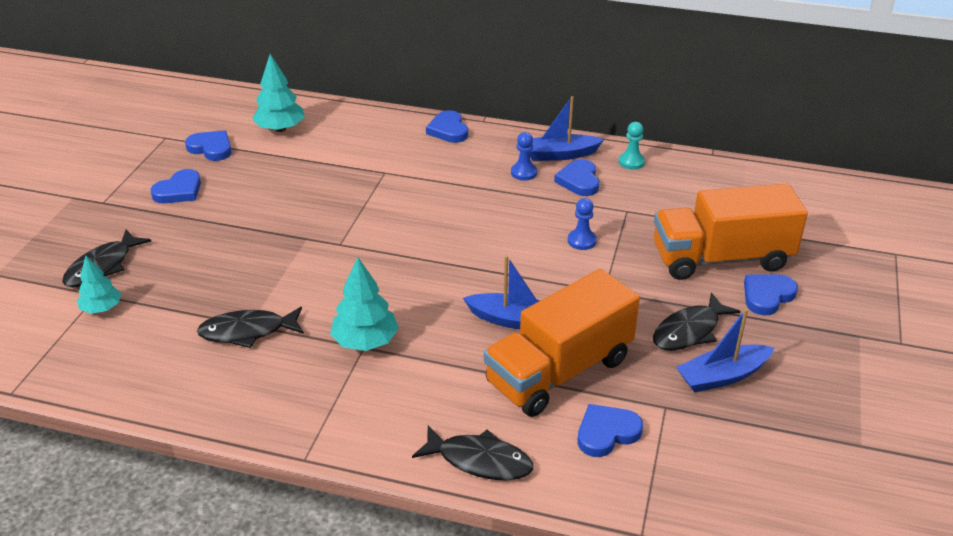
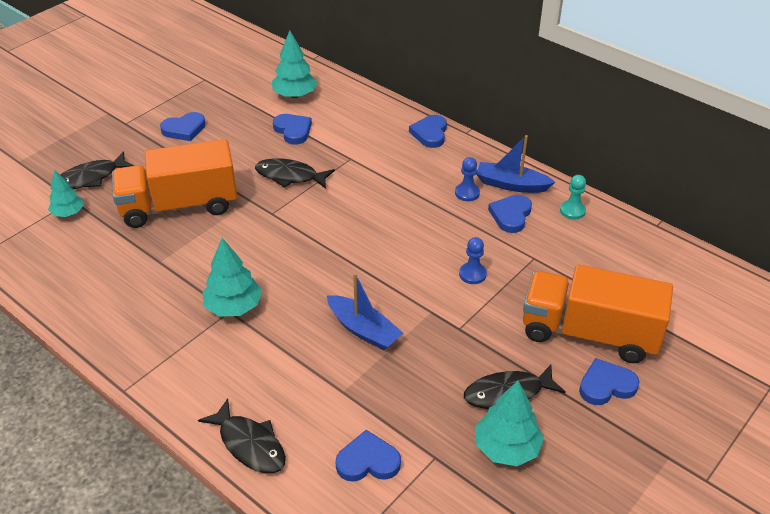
camera: 25 degrees right, 5 degrees up
blue heart [185,130,231,161] -> blue heart moved to [273,114,312,145]
black fish [197,307,304,348] -> black fish moved to [255,158,335,189]
orange truck [484,269,640,417] -> orange truck moved to [112,139,237,228]
blue boat [676,309,774,392] -> turquoise tree [475,381,544,466]

